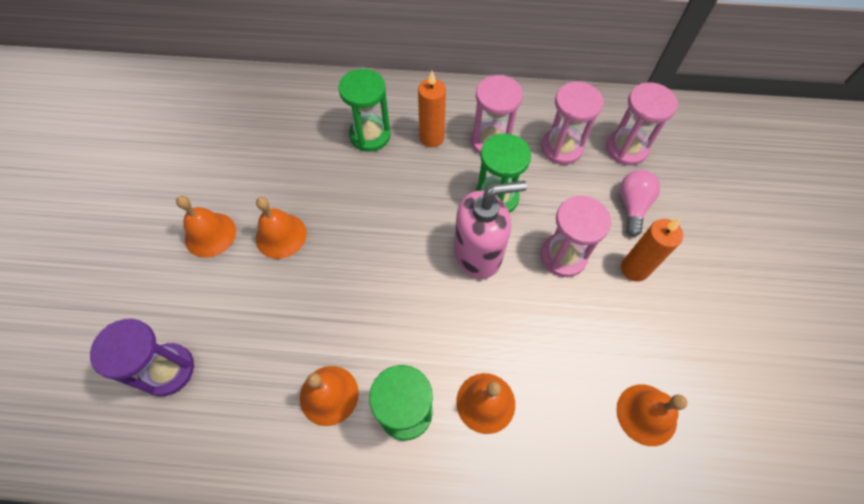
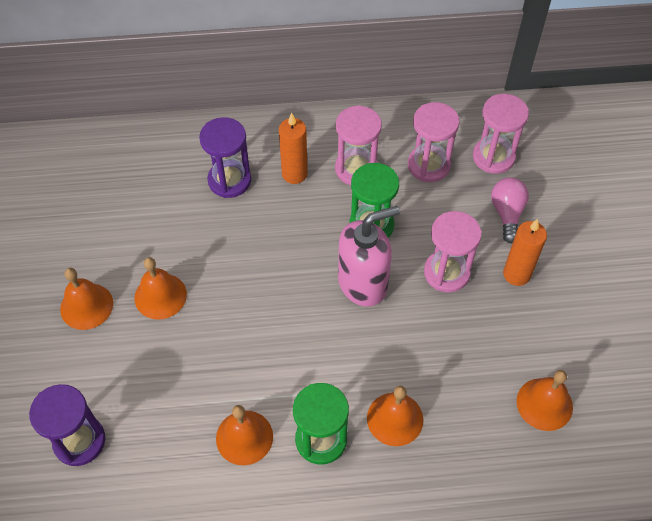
camera: 10 degrees left, 5 degrees down
green hourglass [339,69,391,152] -> purple hourglass [199,117,251,198]

